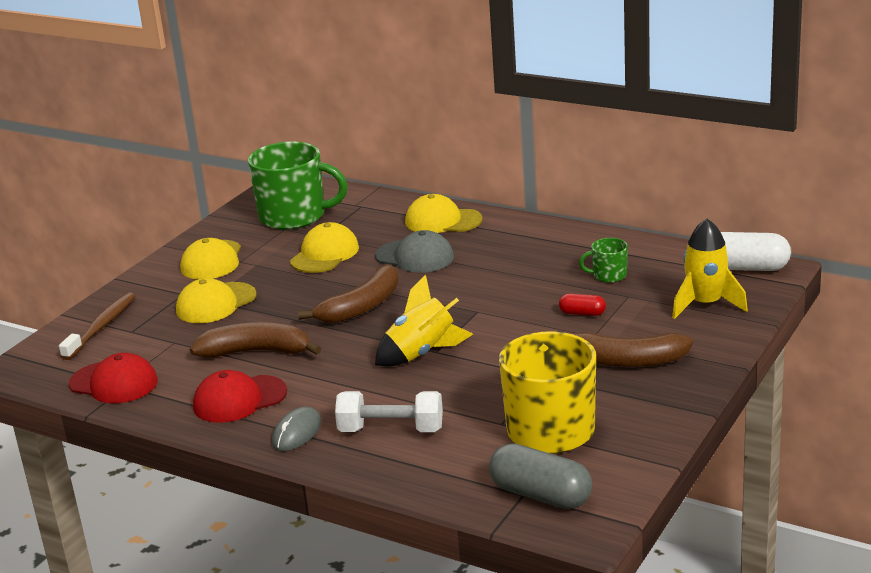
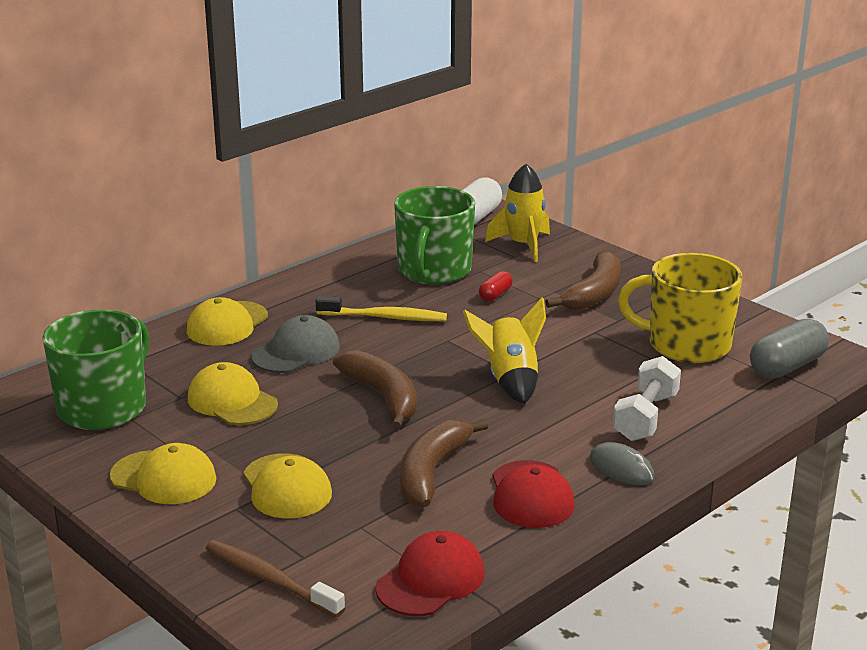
camera: 75 degrees left, 0 degrees up
green mug [579,238,628,283] -> green mug [394,186,475,285], size x2.22
none -> yellow toothbrush [316,296,447,321]

